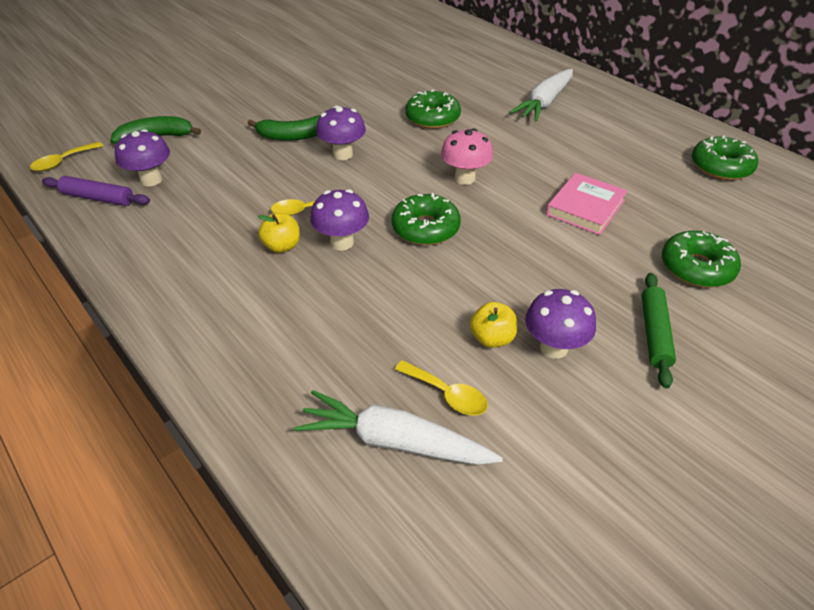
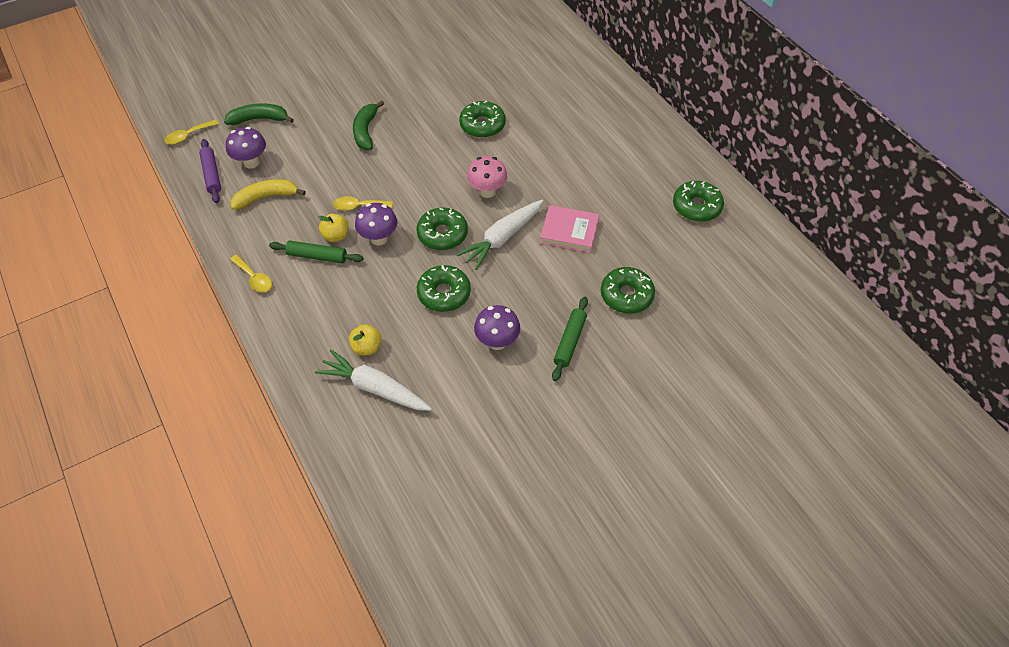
camera: 10 degrees right, 10 degrees up
purple rolling pin [42,176,150,206] -> purple rolling pin turned 45 degrees clockwise [199,139,221,203]
green banana [247,115,321,141] -> green banana turned 90 degrees clockwise [353,101,384,150]
purple mushroom [316,106,366,160] -> none
yellow spoon [395,360,488,415] -> yellow spoon moved to [230,255,272,292]
yellow apple [470,302,517,348] -> yellow apple moved to [349,324,382,355]
white carrot [509,69,573,122] -> white carrot moved to [456,200,544,270]
pink book [546,173,628,235] -> pink book turned 60 degrees clockwise [540,205,599,253]
none -> yellow banana [231,179,306,210]
none -> green rolling pin [269,241,364,263]
none -> green donut [417,265,471,312]

